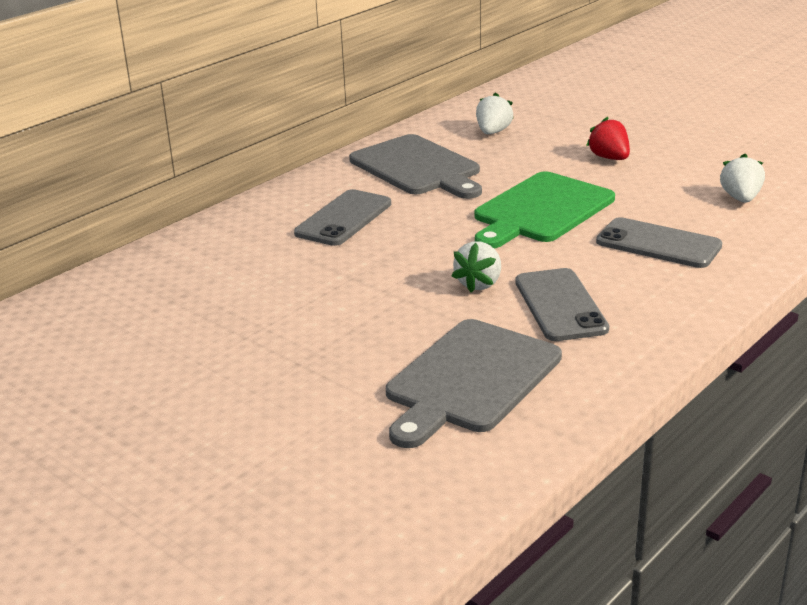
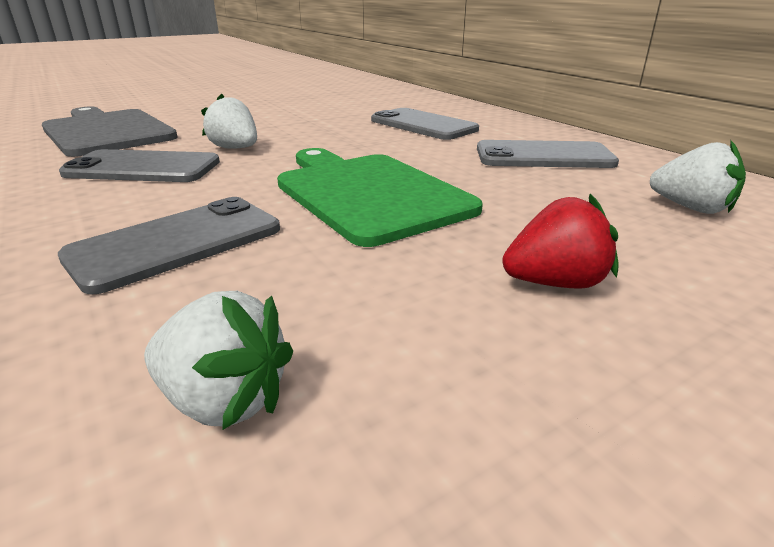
camera: 105 degrees right, 0 degrees up
grey cutting board [349,134,482,199] -> grey phone [477,140,619,168]

